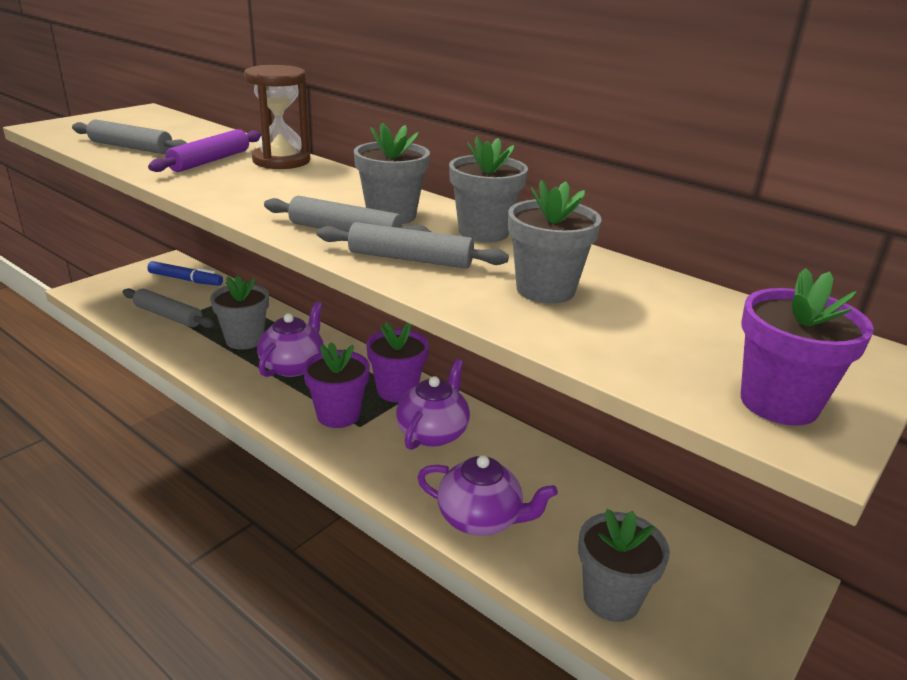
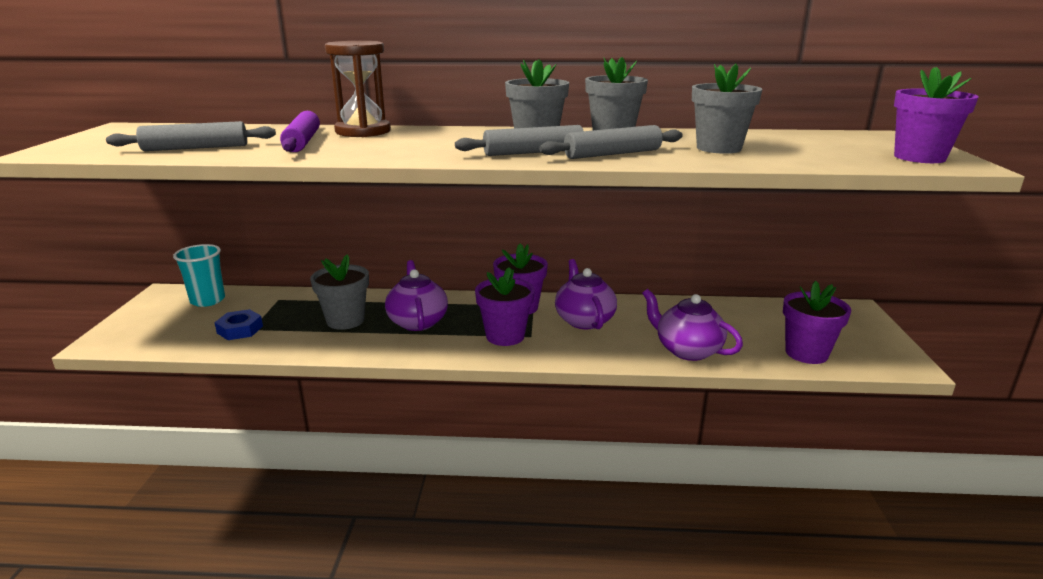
camera: 35 degrees left, 5 degrees down
grey rolling pin [123,288,215,328] -> blue nut [214,309,263,340]
blue marker [147,261,223,286] -> turquoise cup [173,244,225,307]
purple teapot [417,455,558,536] -> purple teapot turned 120 degrees counterclockwise [642,289,743,361]
grey flower pot [578,509,670,622] -> purple flower pot [783,281,851,364]

